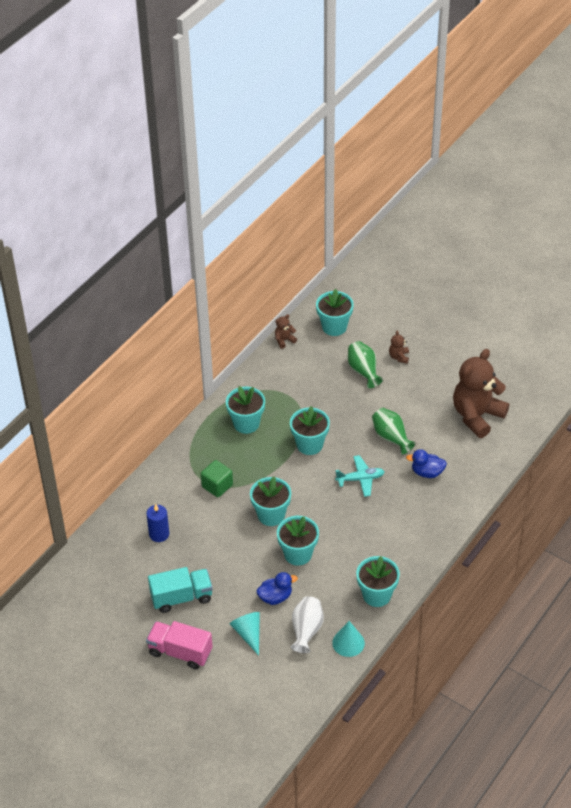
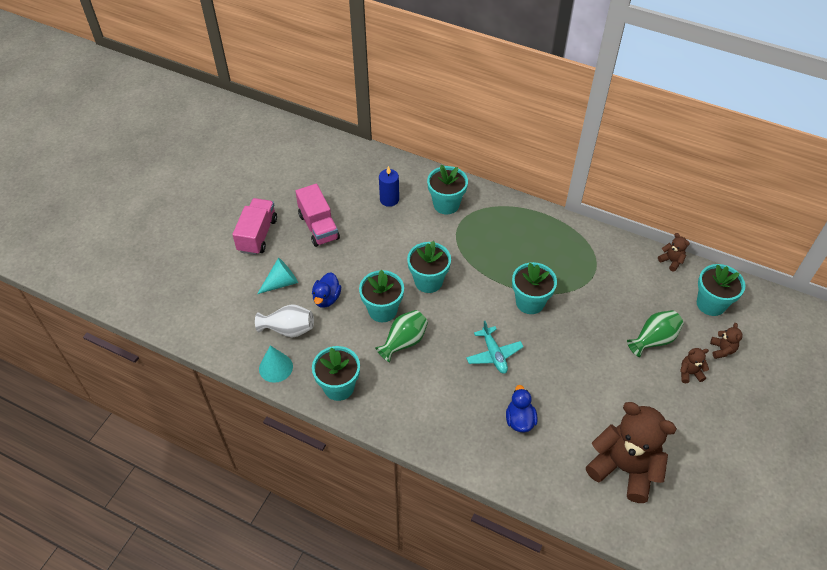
camera: 80 degrees right, 5 degrees up
turquoise truck [148,567,213,613] -> pink truck [295,184,340,247]
green cube [201,460,233,497] -> none
turquoise flower pot [226,386,265,434] -> turquoise flower pot moved to [427,165,468,214]
blue duck [256,572,298,605] -> blue duck turned 45 degrees clockwise [312,272,341,308]
green vase [372,408,415,455] -> green vase moved to [375,310,428,362]
none -> brown teddy bear [710,323,743,359]

